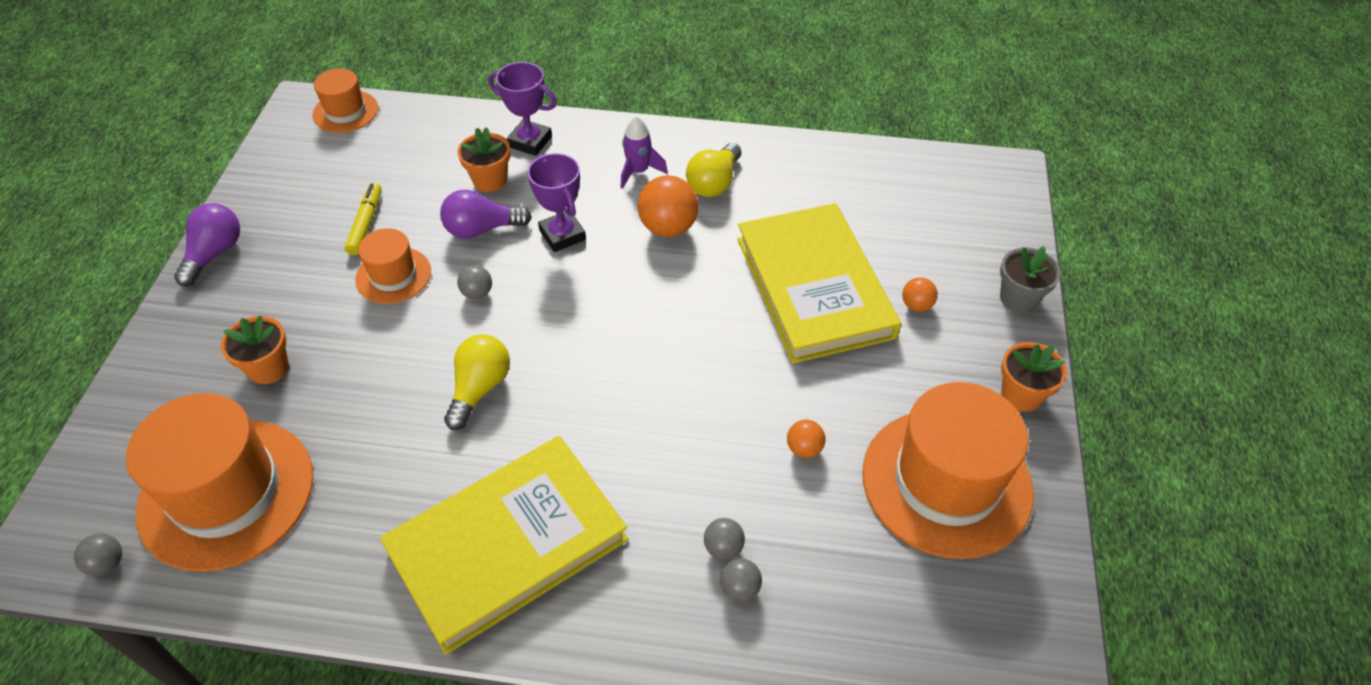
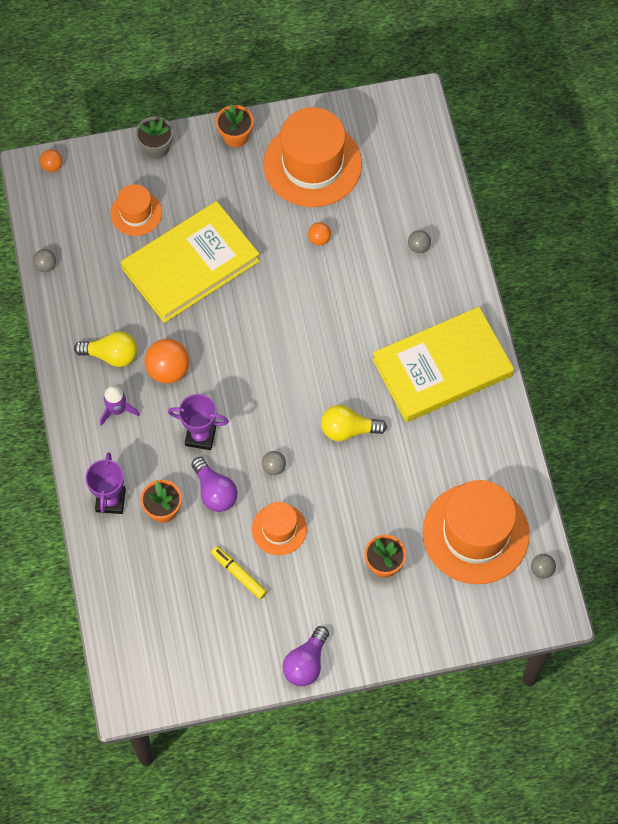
camera: 110 degrees left, 15 degrees up
purple light bulb [174,203,240,287] -> purple light bulb turned 60 degrees counterclockwise [283,626,329,686]
orange hat [313,68,378,133] -> orange hat moved to [111,184,162,236]
yellow marker [345,183,382,255] -> yellow marker turned 60 degrees clockwise [211,546,267,599]
yellow book [380,436,628,655] -> yellow book turned 60 degrees counterclockwise [372,307,514,422]
purple trophy [527,153,586,252] -> purple trophy turned 60 degrees clockwise [168,394,229,450]
grey ball [704,518,745,560] -> grey ball moved to [33,249,56,272]
orange ball [902,277,938,312] -> orange ball moved to [40,149,62,172]

